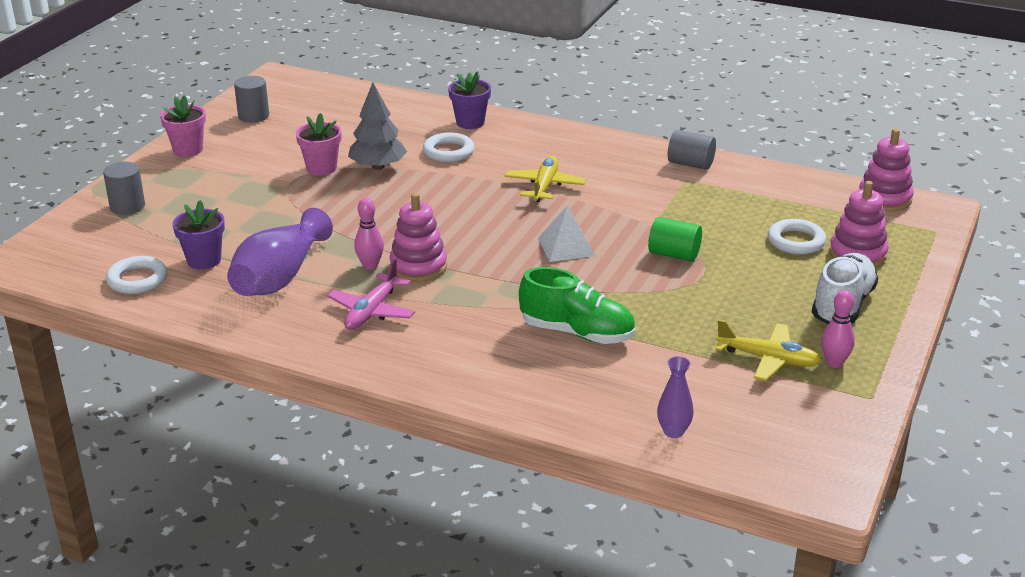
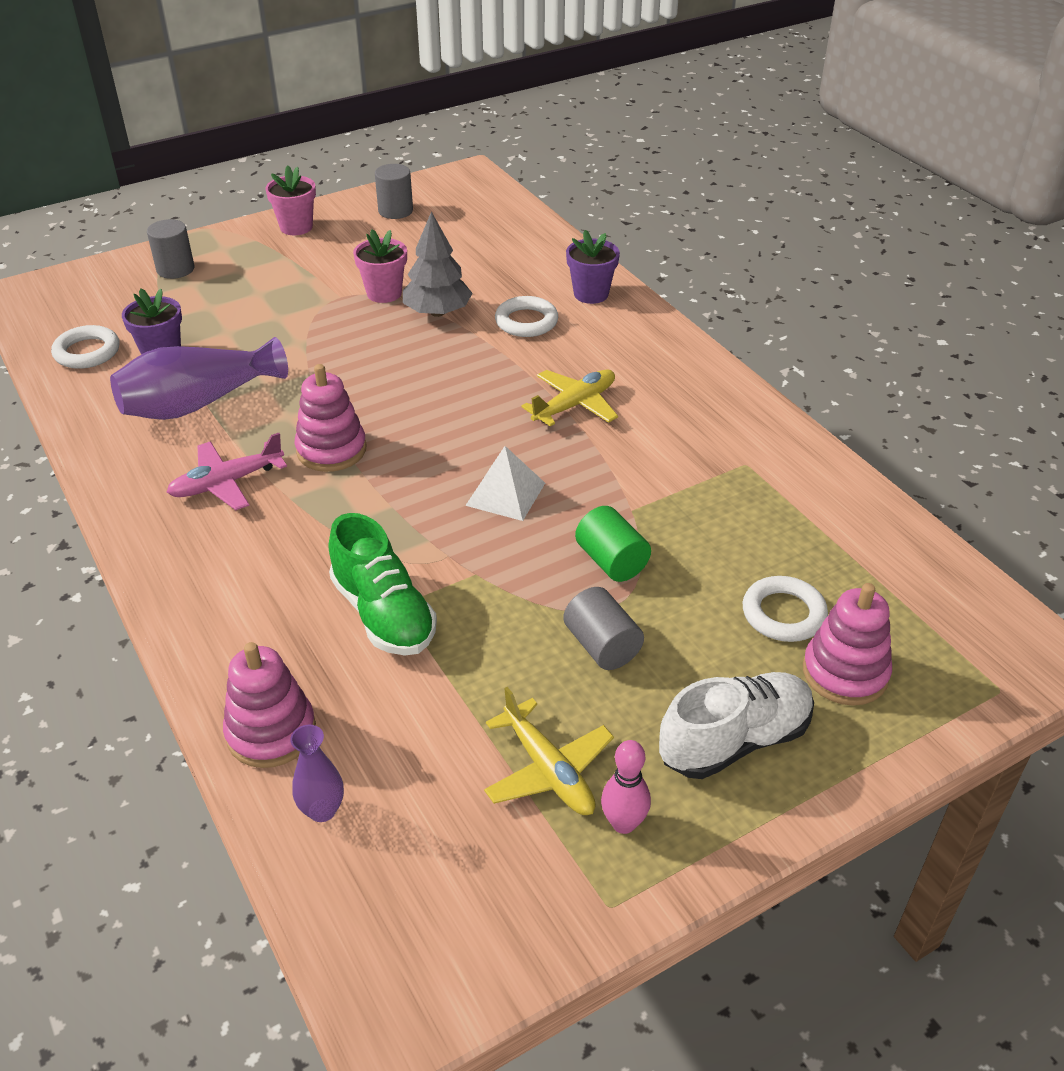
camera: 35 degrees right, 10 degrees up
pink bowling pin [354,198,384,270] -> none
grey cylinder [668,130,716,170] -> grey cylinder moved to [563,587,644,670]
pink stacking toy [859,129,914,212] -> pink stacking toy moved to [223,642,316,768]

